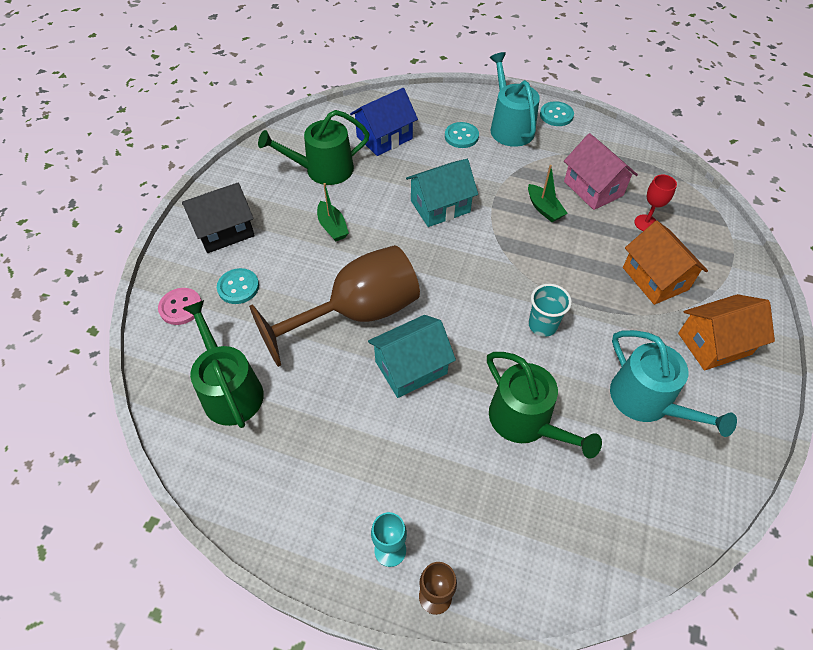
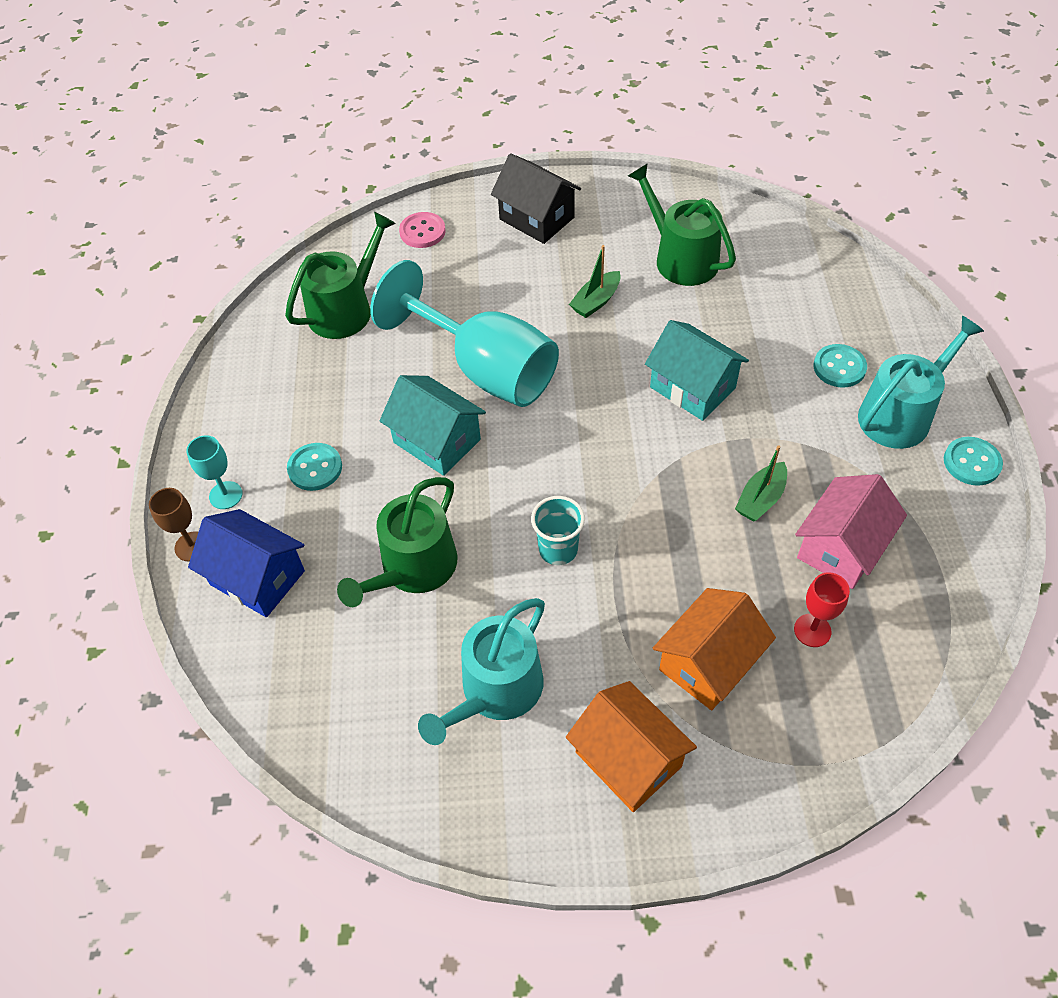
camera: 70 degrees right, 0 degrees up
turquoise button [217,268,259,304] -> turquoise button moved to [287,443,342,491]
brown goblet [249,245,420,367] -> turquoise goblet [370,260,559,407]
blue house [350,88,418,156] -> blue house moved to [188,509,305,617]

